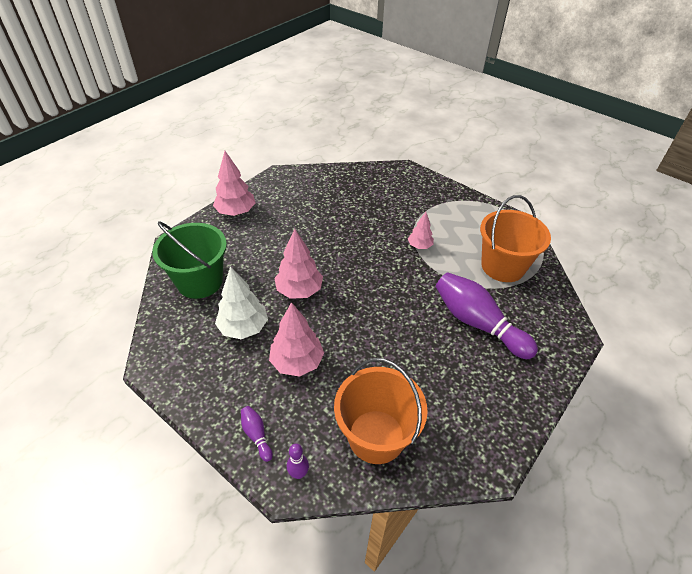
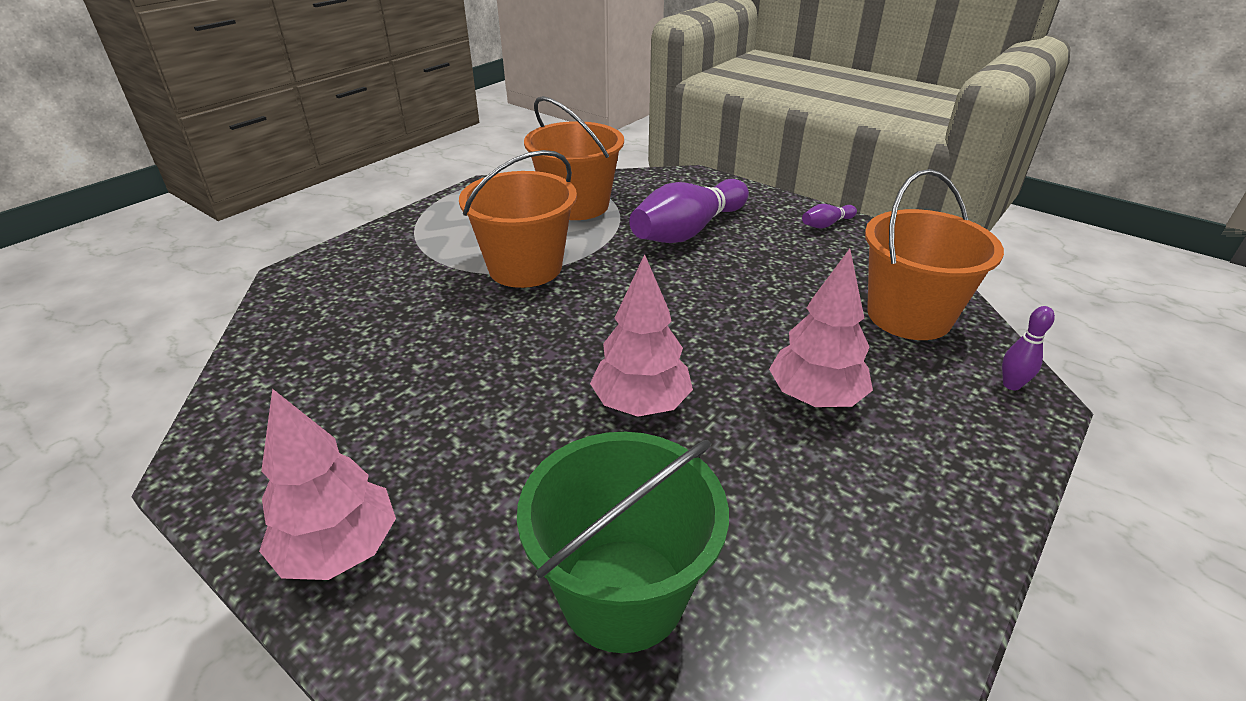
camera: 90 degrees left, 10 degrees down
white tree [215,266,268,339] -> none
purple bowling pin [241,406,273,462] -> purple bowling pin moved to [802,204,857,228]
pink tree [408,212,434,249] -> orange bucket [459,150,577,288]

